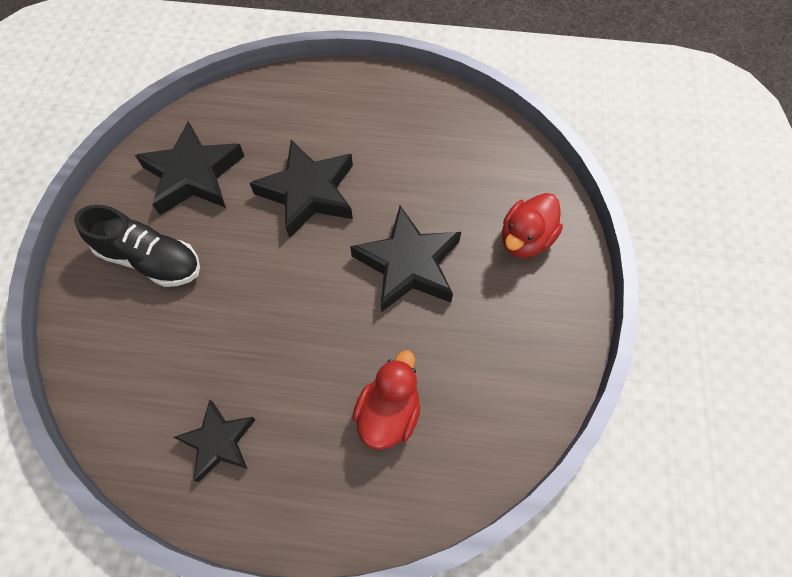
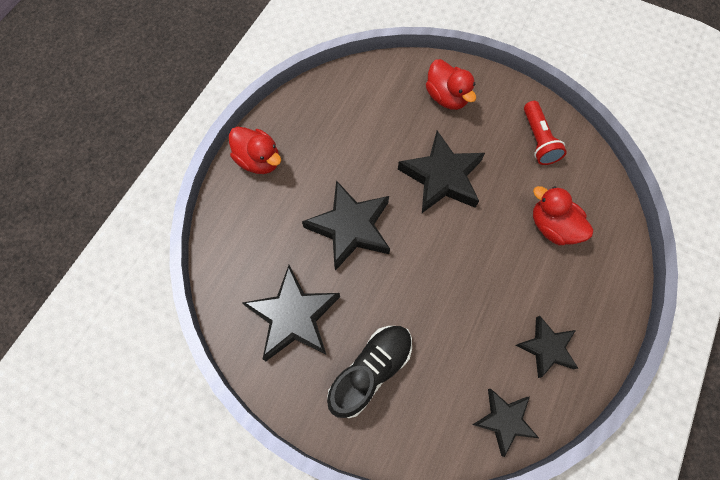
camera: 70 degrees left, 5 degrees up
none -> red duck [229,127,281,174]
none -> black star [473,389,540,457]
none -> red flashlight [524,101,567,165]

